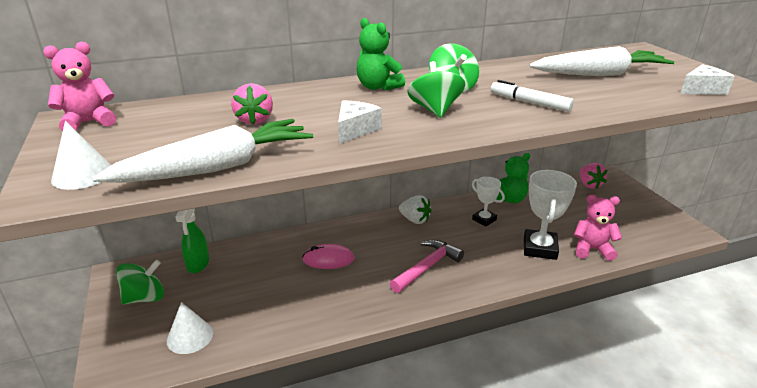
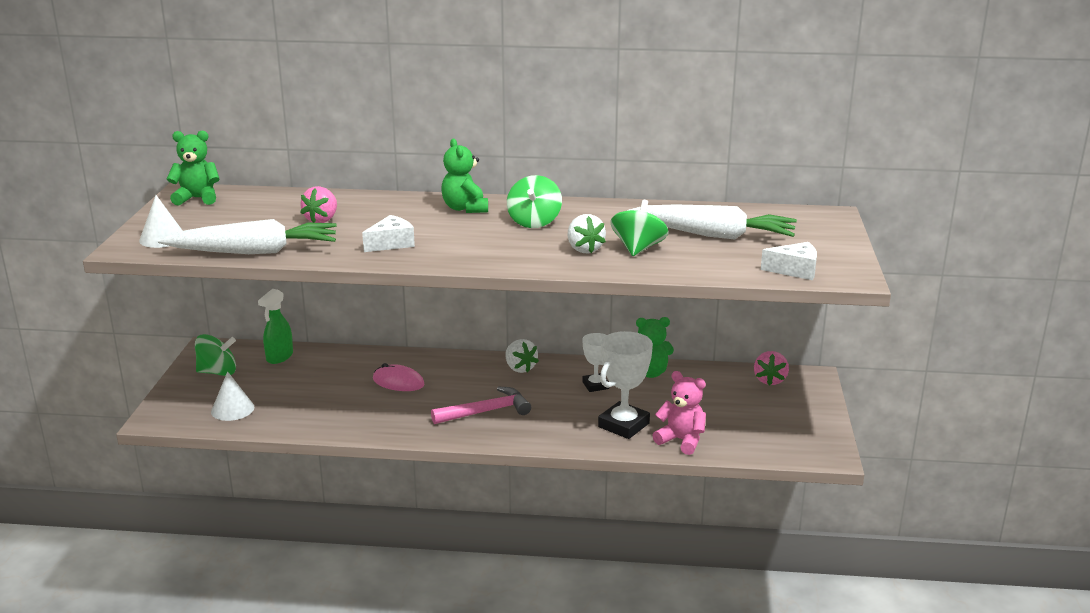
camera: 25 degrees right, 5 degrees down
pink teddy bear [43,42,116,132] -> green teddy bear [167,131,220,206]
green spinning top [407,61,465,118] -> green spinning top moved to [610,200,668,256]
white marker [491,80,574,112] -> white strawberry [567,214,606,253]

